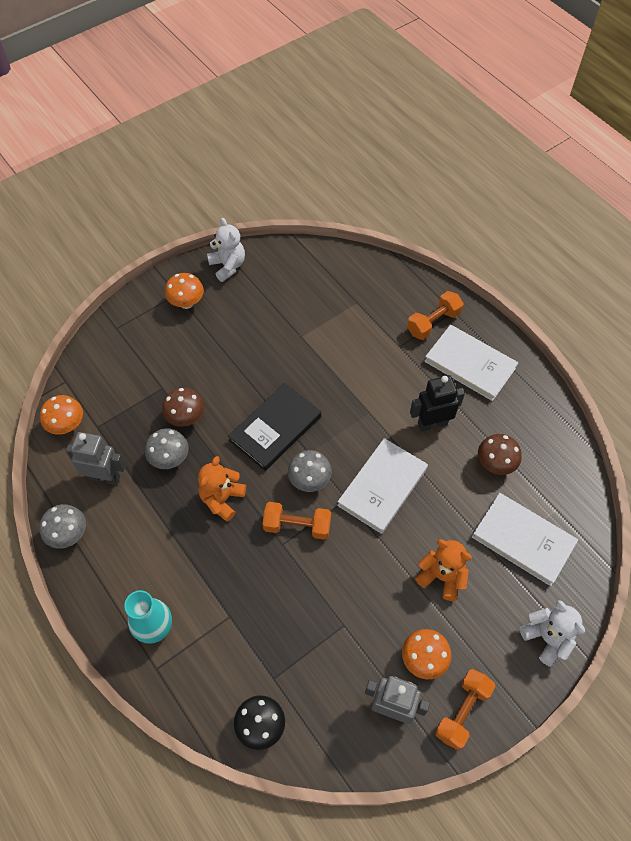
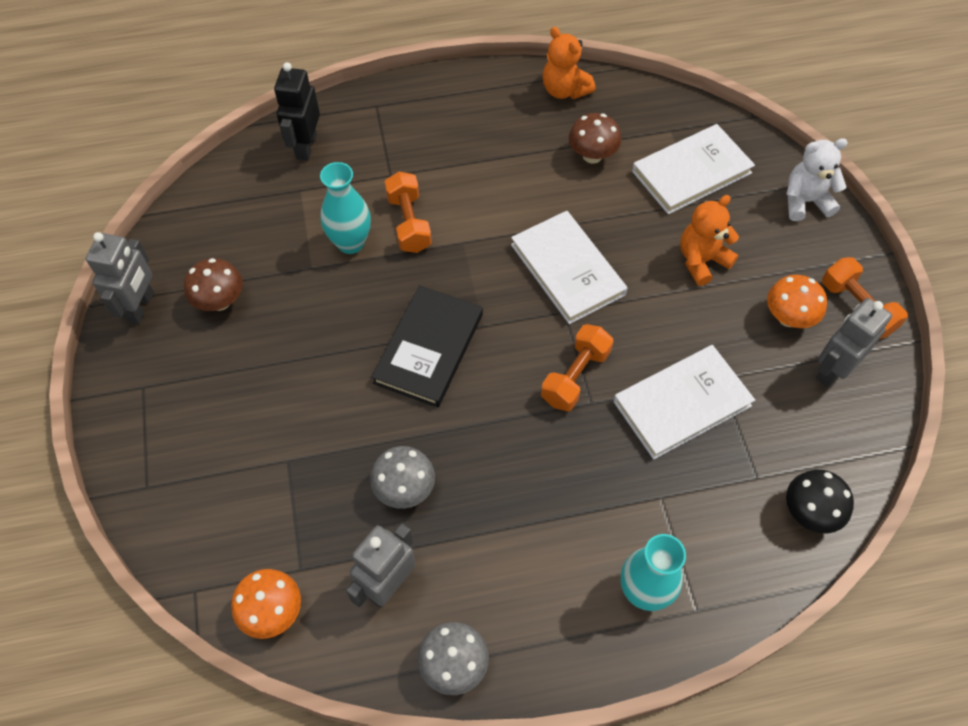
camera: 65 degrees left, 0 degrees up
brown mushroom [162,388,204,427] -> brown mushroom moved to [184,258,243,311]
orange mushroom [165,273,204,309] -> none
orange teddy bear [198,456,246,522] -> orange teddy bear moved to [543,27,596,99]
white teddy bear [207,218,245,282] -> grey robot [86,232,154,324]
black book [228,383,321,471] -> black book turned 45 degrees clockwise [372,285,483,407]
grey mushroom [288,450,332,492] -> none
orange dumbbell [407,291,464,340] -> orange dumbbell moved to [384,172,432,253]
black robot [410,375,465,432] -> black robot moved to [274,62,320,161]
white book [424,325,518,401] -> white book moved to [613,345,755,460]
none -> turquoise vase [320,162,371,254]

